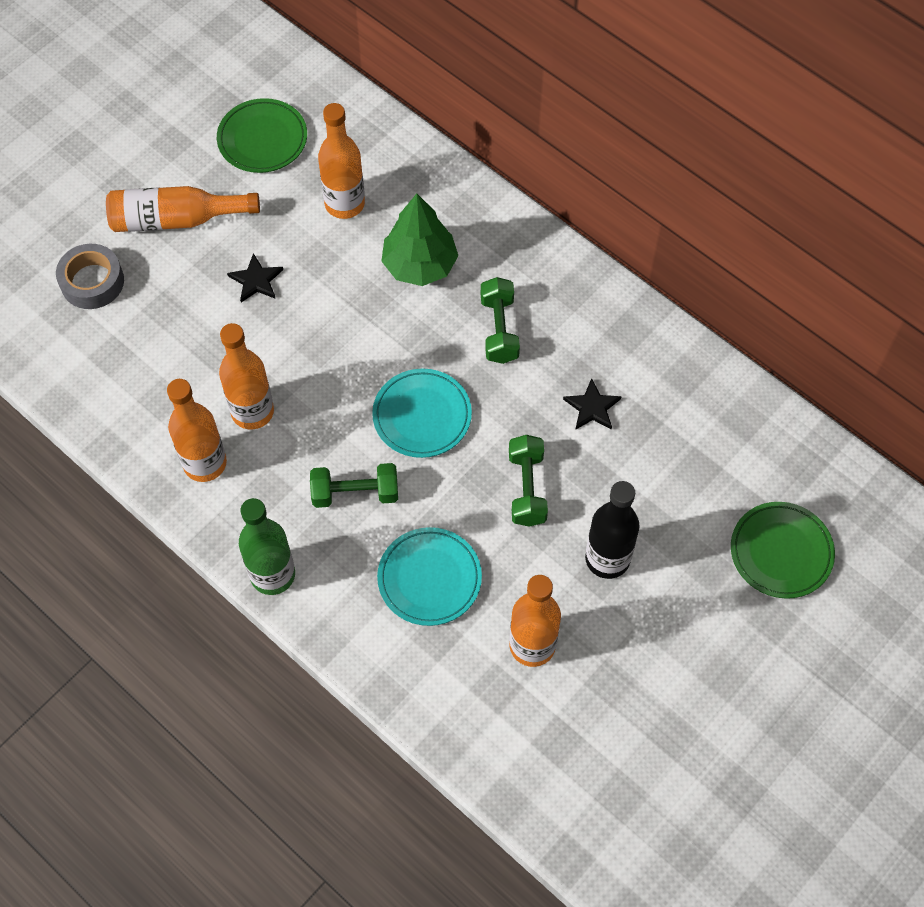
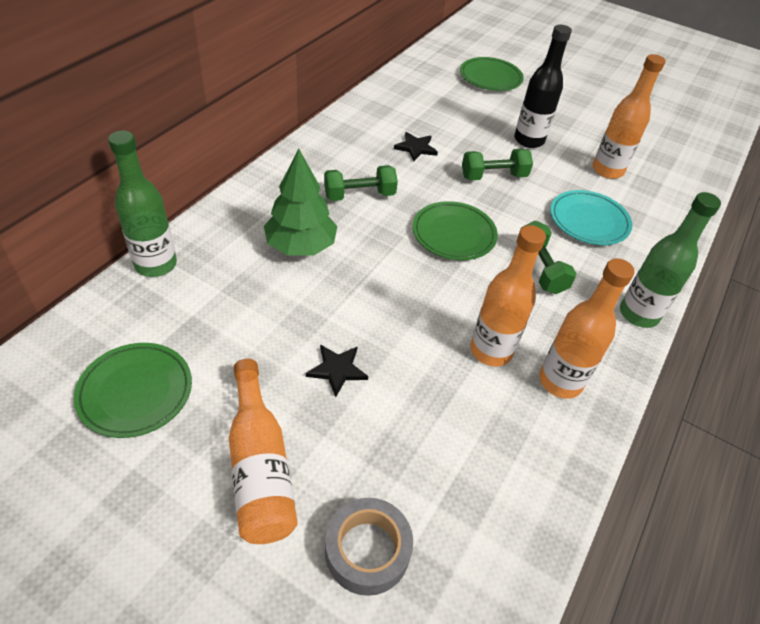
camera: 105 degrees left, 15 degrees down
orange bottle [318,103,365,219] -> none
turquoise plate [372,369,472,458] -> green plate [413,201,498,260]
none -> green bottle [108,130,177,277]

